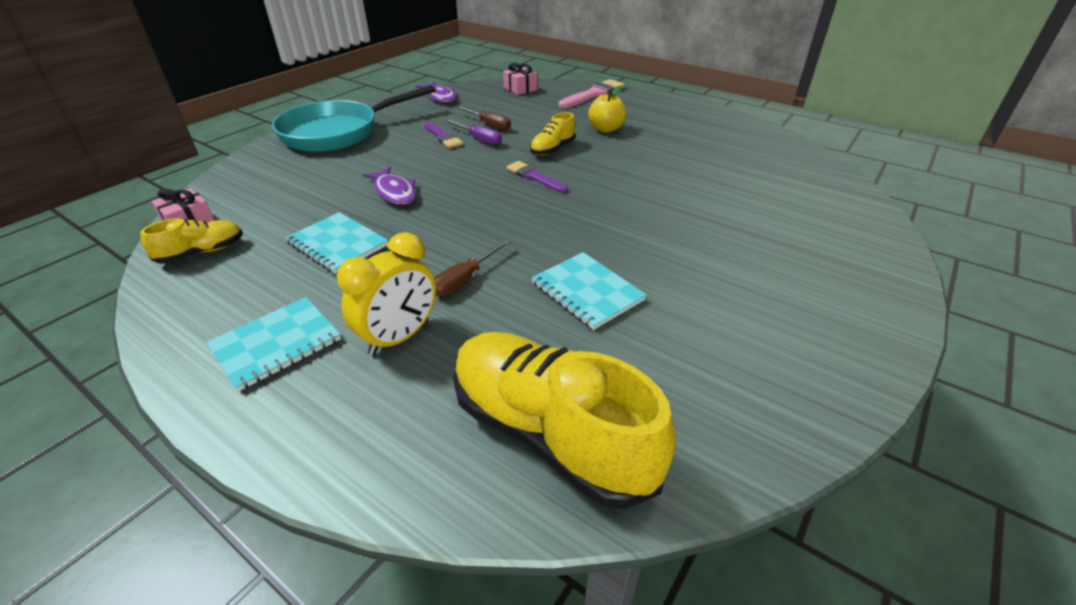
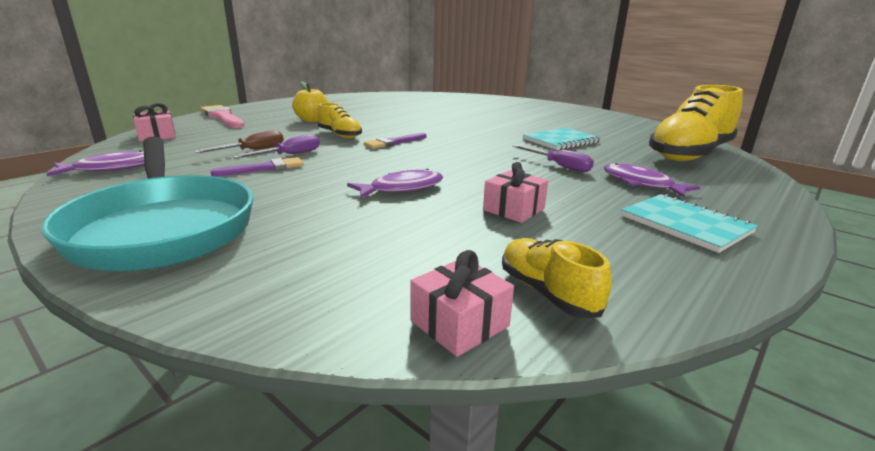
camera: 85 degrees left, 15 degrees down
turquoise notebook [285,212,388,274] -> pink gift [483,162,548,223]
yellow clock [337,232,436,356] -> purple fish [604,163,700,197]
brown screwdriver [434,239,512,296] -> purple screwdriver [512,145,594,172]

